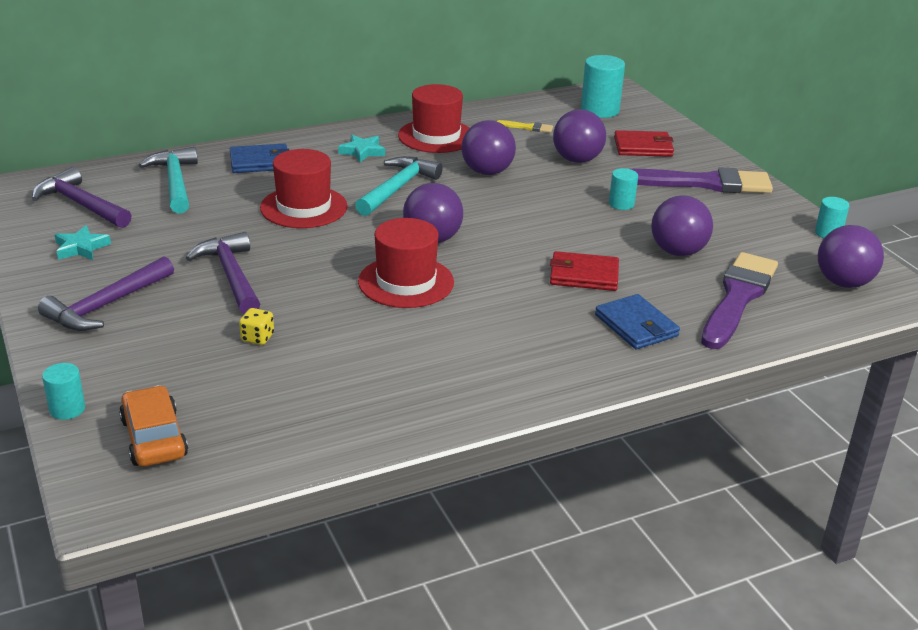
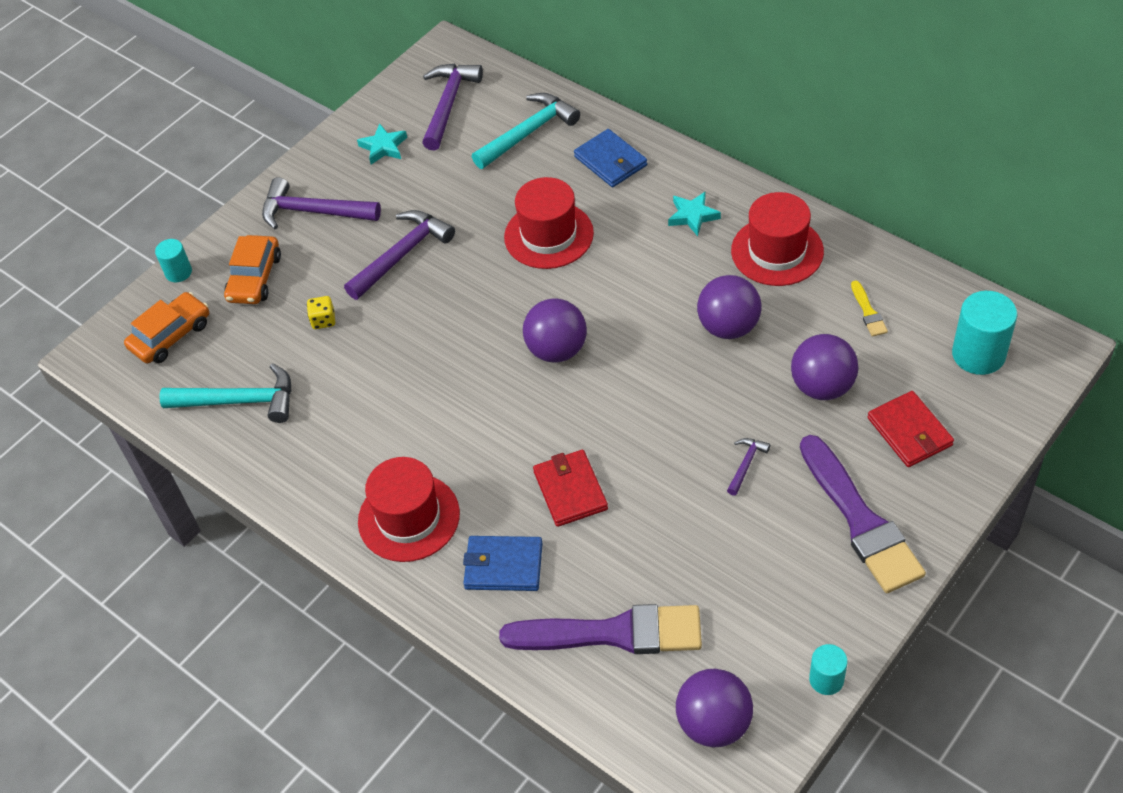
camera: 70 degrees right, 20 degrees up
turquoise hammer [355,156,443,216] -> turquoise hammer moved to [160,363,291,423]
red hat [358,218,454,308] -> red hat moved to [358,457,460,562]
blue wallet [595,294,680,349] -> blue wallet turned 60 degrees clockwise [463,536,543,591]
turquoise cylinder [609,168,638,210] -> purple hammer [727,438,770,496]
purple ball [651,195,713,256] -> none
none -> orange car [224,235,281,304]

